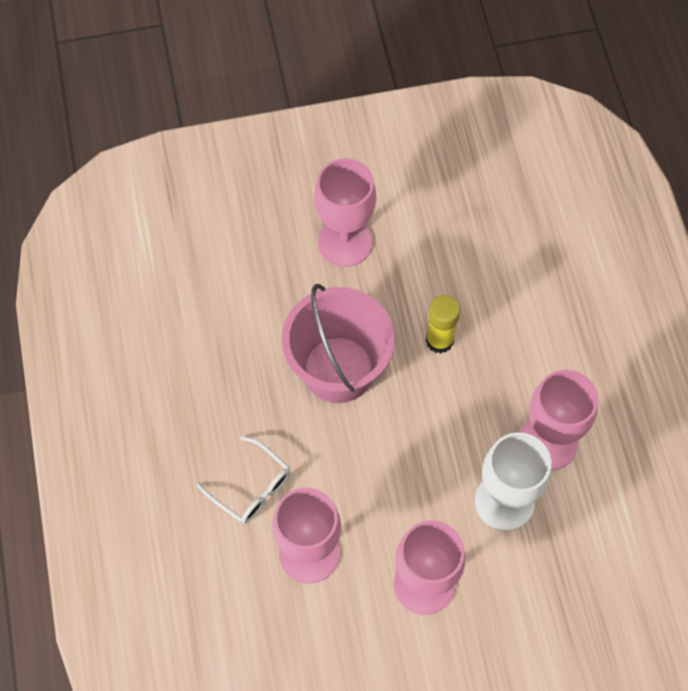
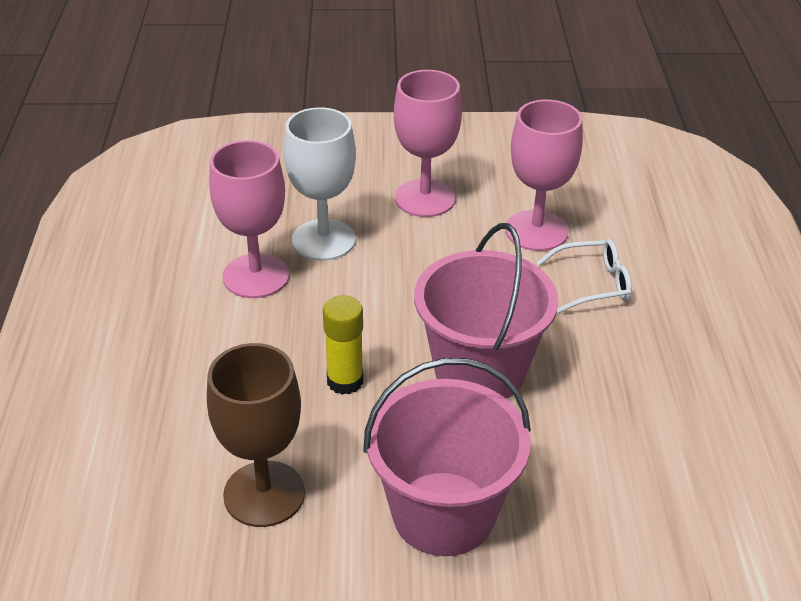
camera: 170 degrees left, 25 degrees down
white glasses [197,436,291,524] -> white glasses turned 120 degrees clockwise [537,239,632,314]
pink goblet [314,158,376,267] -> pink bucket [363,358,531,556]
none -> brown goblet [207,343,305,527]

